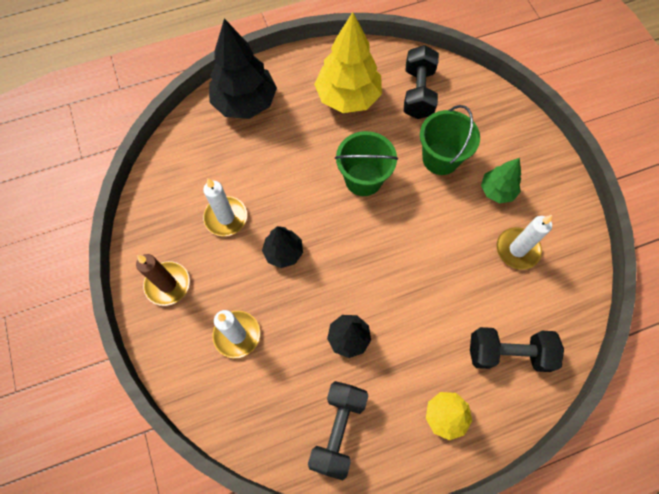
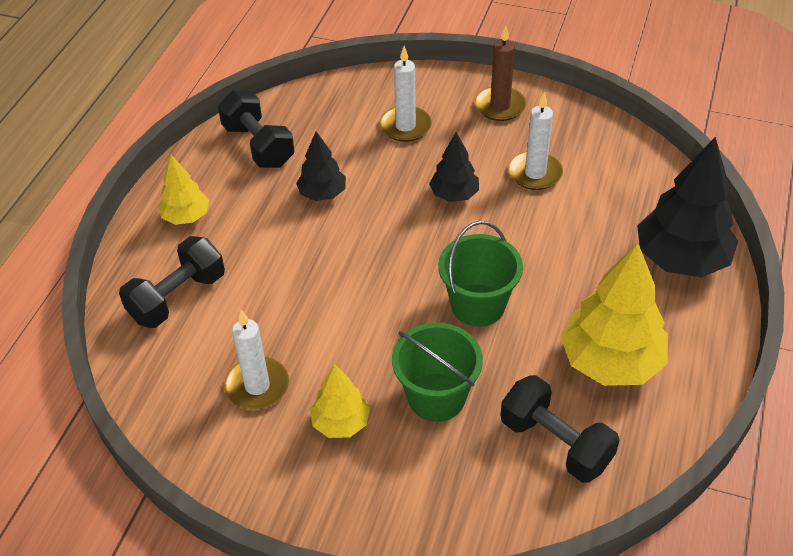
camera: 130 degrees right, 20 degrees down
green tree [481,158,521,203] -> yellow tree [310,364,370,438]

